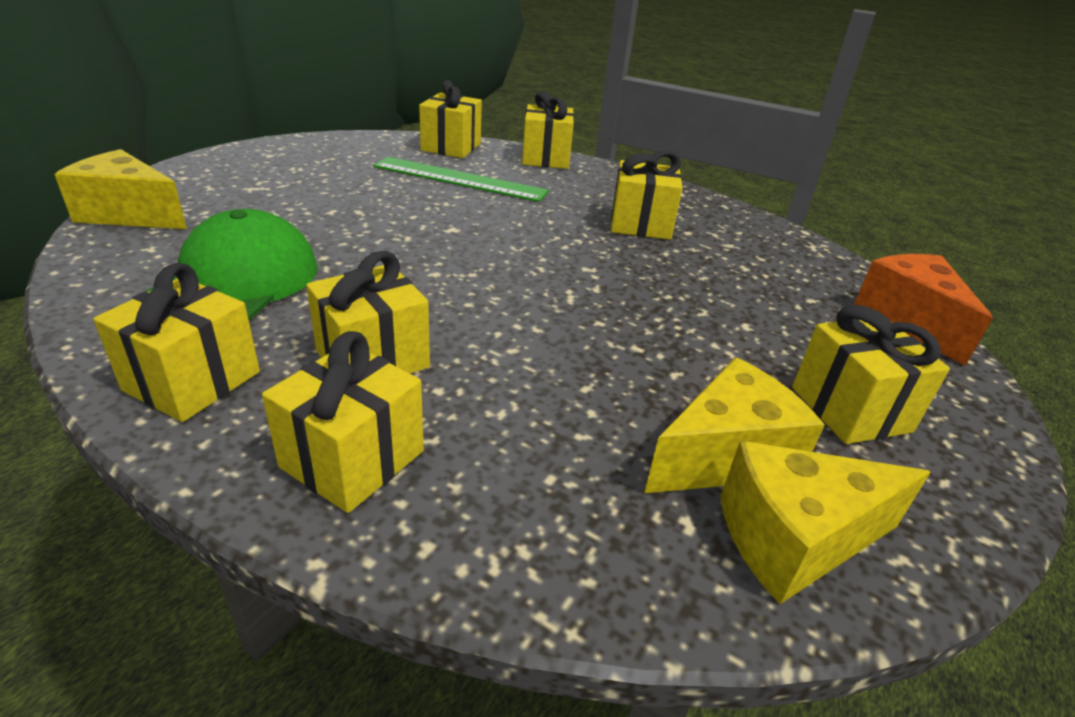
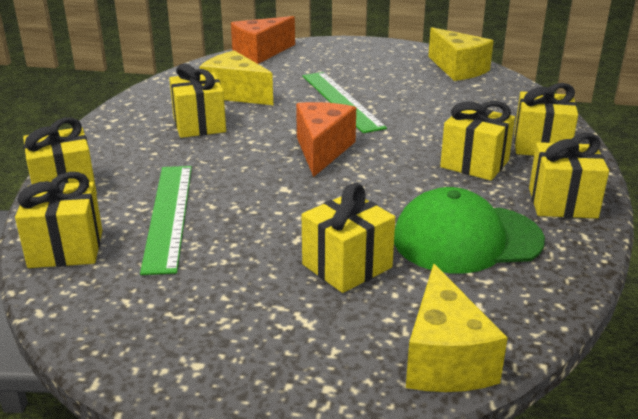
camera: 110 degrees left, 5 degrees down
yellow cheese [644,357,825,493] -> yellow cheese moved to [199,50,273,105]
yellow gift [792,305,950,444] -> yellow gift moved to [302,183,395,293]
none -> orange cheese [296,102,356,177]
none -> green ruler [303,72,387,133]

